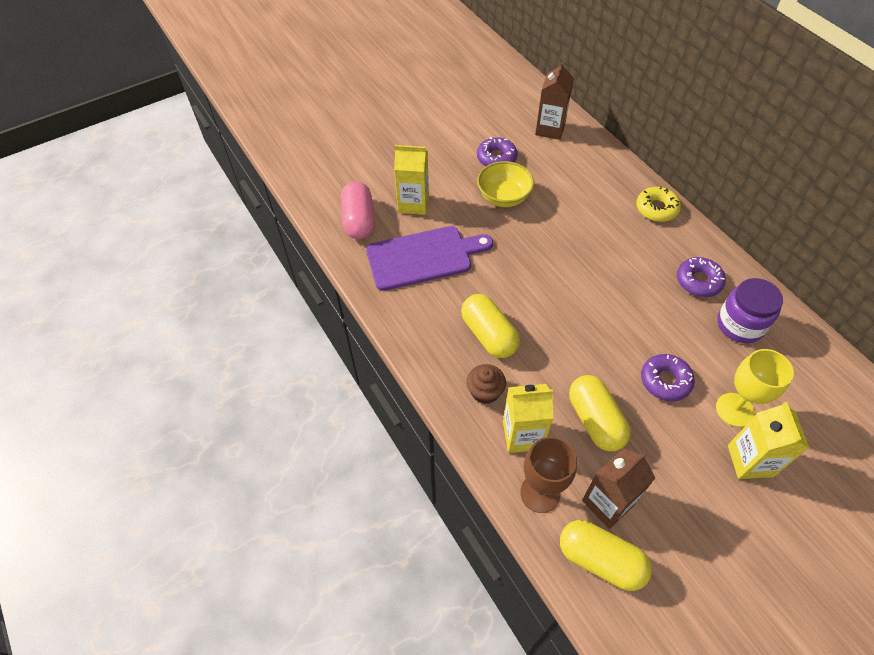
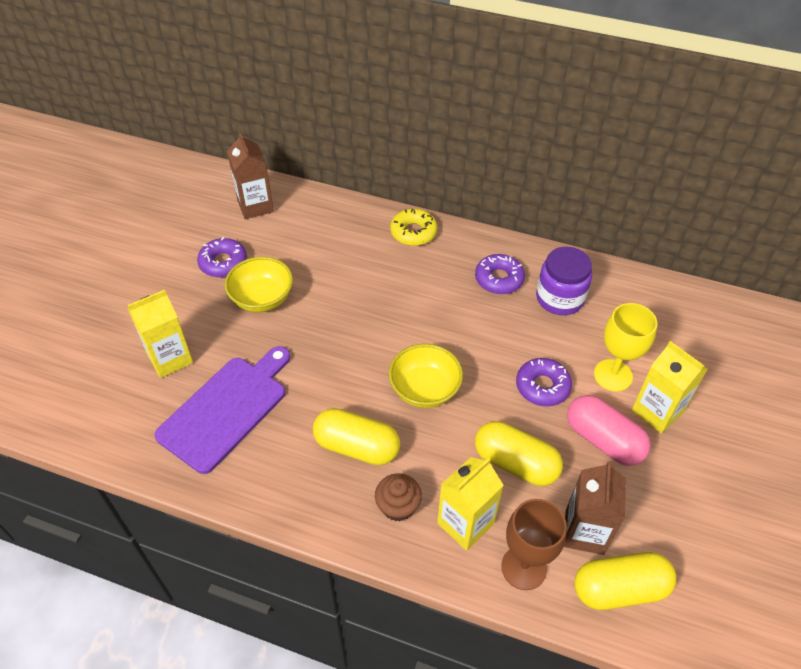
camera: 40 degrees left, 5 degrees down
pink capsule [341,181,375,239] -> pink capsule moved to [567,395,651,466]
none -> yellow bowl [389,344,463,408]

